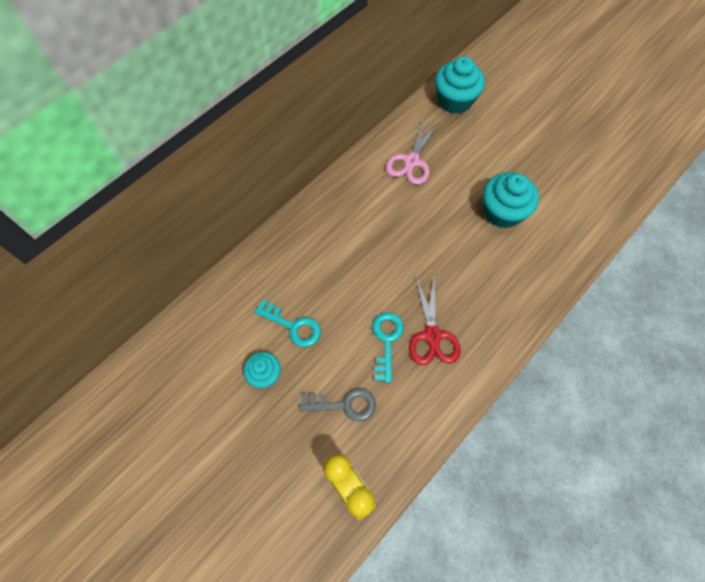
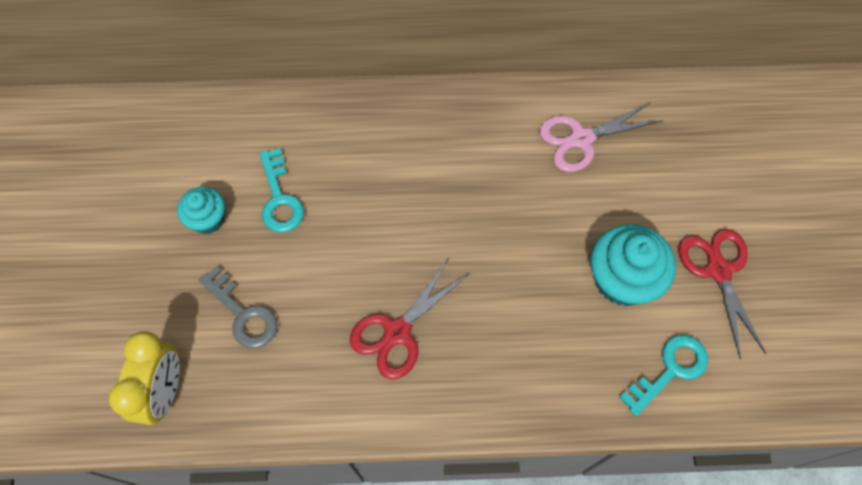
camera: 45 degrees right, 0 degrees up
turquoise key [372,312,404,383] -> turquoise key moved to [619,335,708,416]
turquoise cupcake [435,56,485,114] -> none
none -> red scissors [679,229,766,359]

